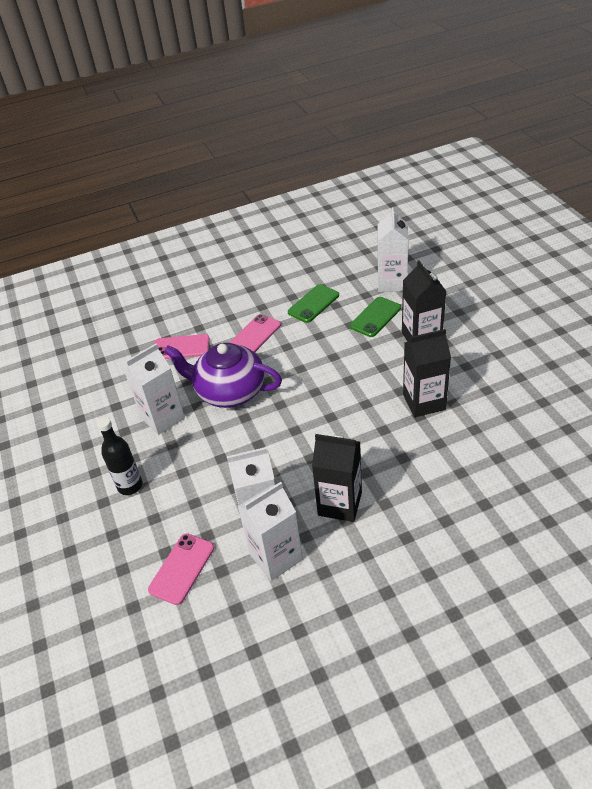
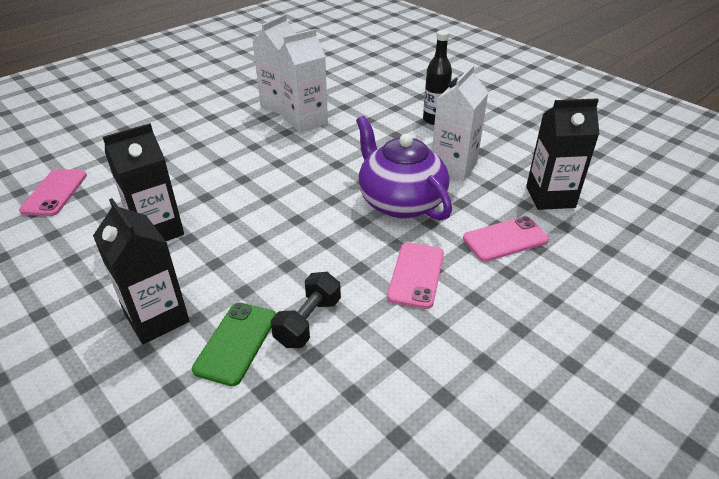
camera: 155 degrees right, 5 degrees down
pink phone [148,533,214,605] -> pink phone moved to [19,169,87,216]
purple teapot [164,343,282,408] -> purple teapot turned 120 degrees counterclockwise [356,116,452,221]
green phone [288,284,339,323] -> none
black carton [312,434,362,522] -> black carton moved to [526,98,599,210]
white carton [377,208,409,292] -> none
none -> black dumbbell [271,272,341,348]

